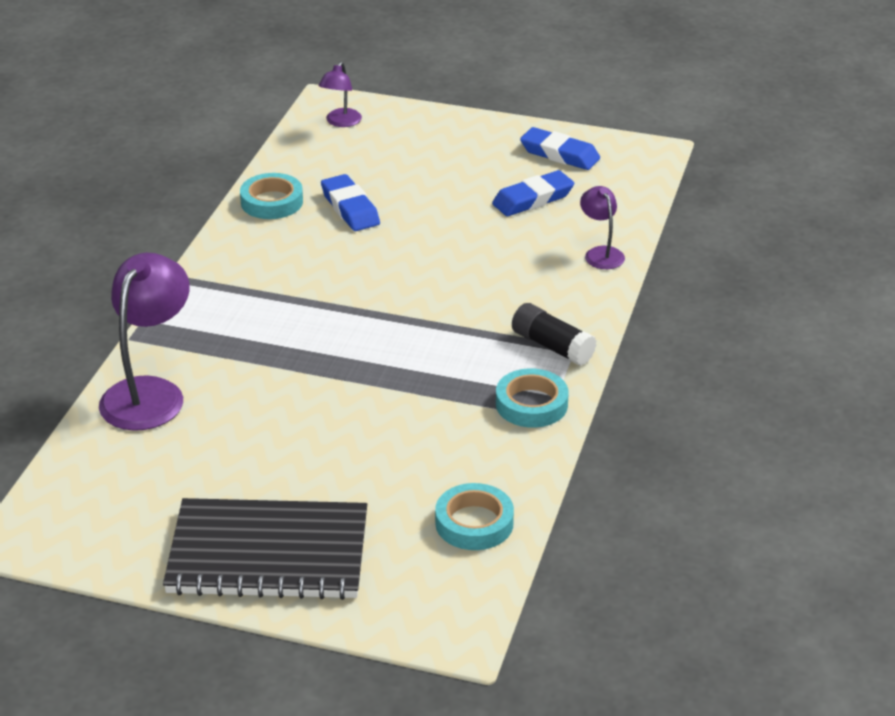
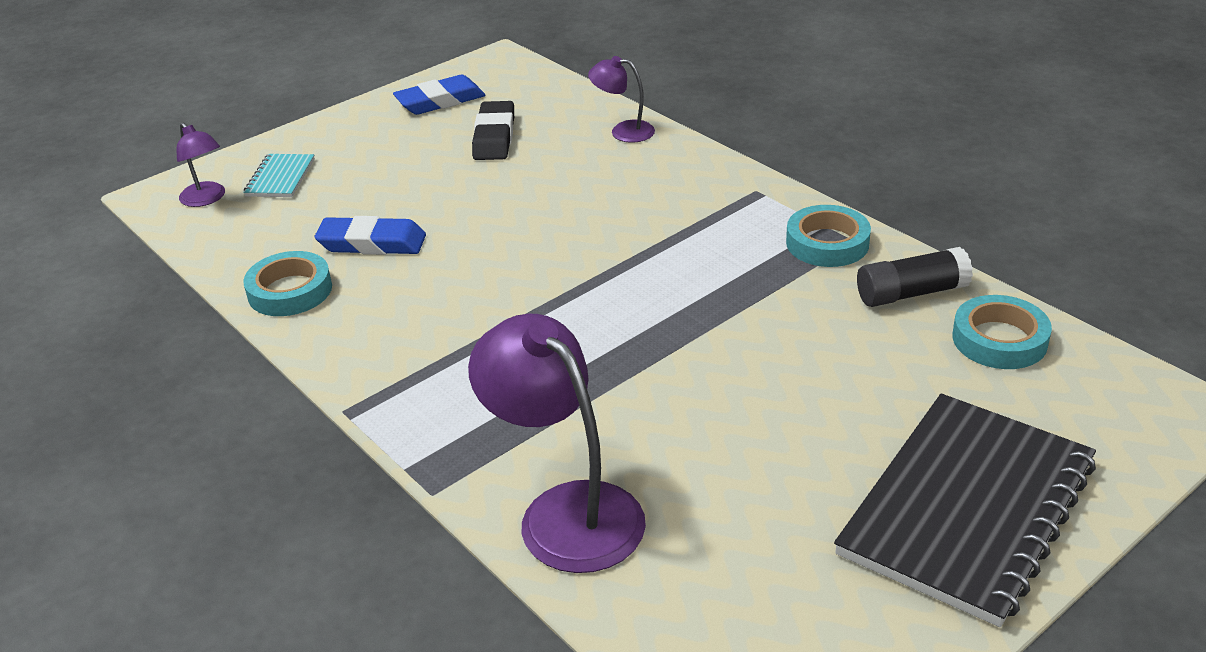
camera: 55 degrees left, 0 degrees up
blue eraser [492,170,574,216] -> black eraser [472,101,514,160]
black glue stick [512,303,597,366] -> black glue stick moved to [857,247,973,307]
none -> turquoise notebook [243,154,315,197]

